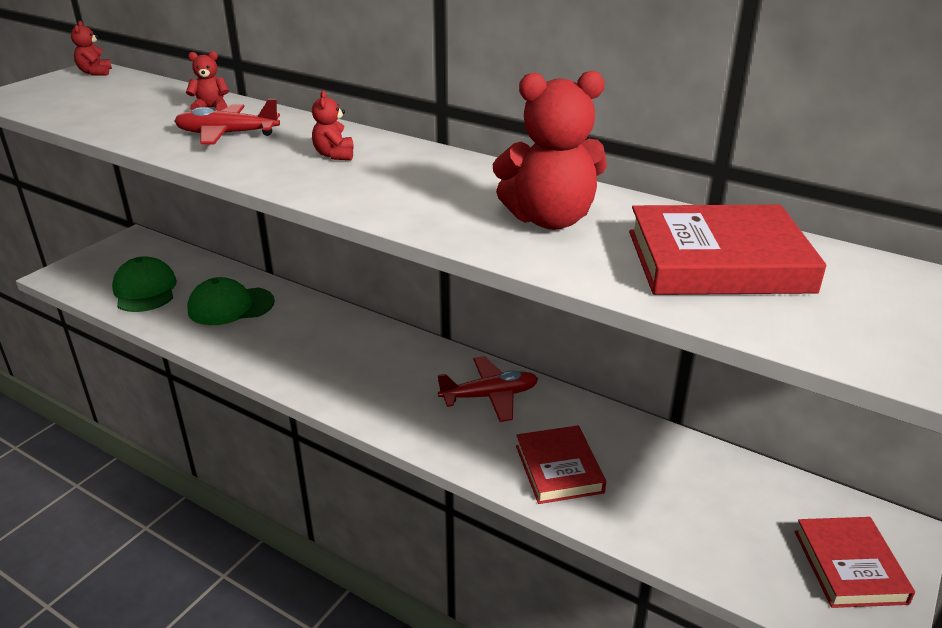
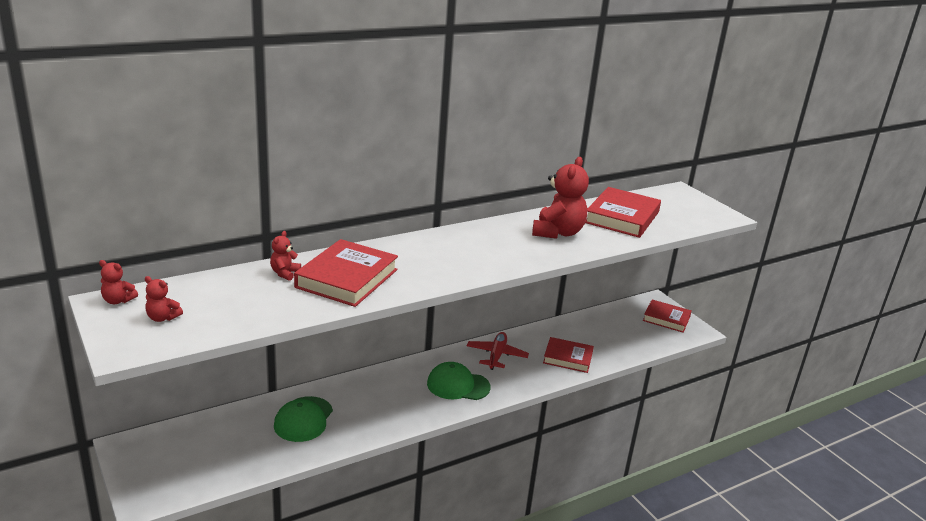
camera: 65 degrees left, 5 degrees down
green cap [112,256,177,312] -> green cap moved to [427,362,491,400]
red plane [174,99,280,144] -> red book [294,239,398,307]
red teddy bear [312,91,354,160] -> red teddy bear moved to [145,276,183,322]

